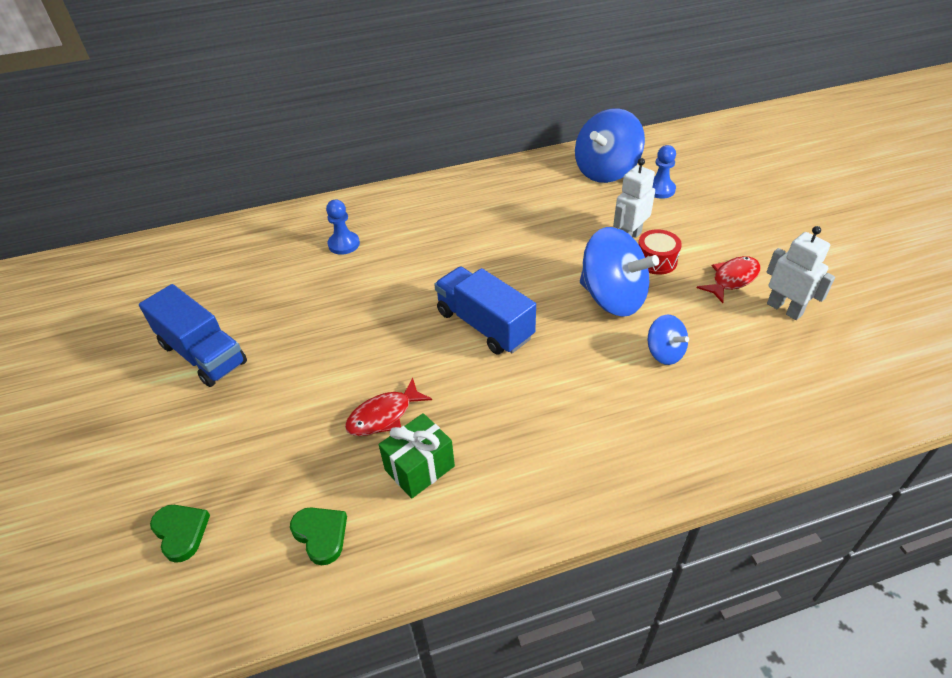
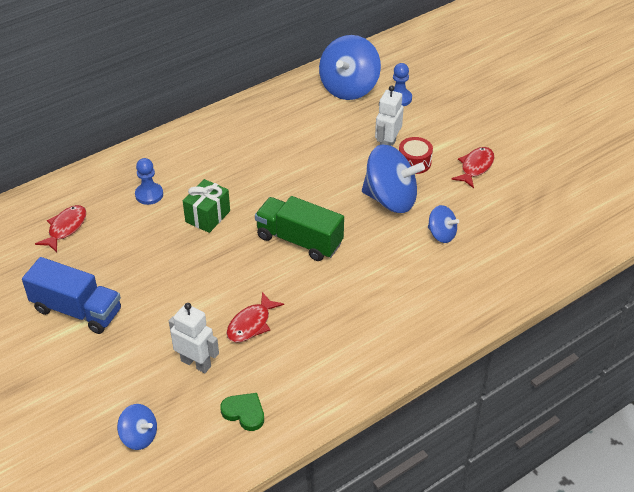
camera: 20 degrees left, 0 degrees up
green heart [150,505,210,563] -> blue spinning top [117,404,157,450]
green gift [379,413,455,499] -> green gift moved to [183,179,230,233]
blue truck [434,267,536,355] -> green truck [255,196,344,261]
white robot [766,226,835,320] -> white robot moved to [169,303,219,373]
none -> red fish [35,205,86,252]

